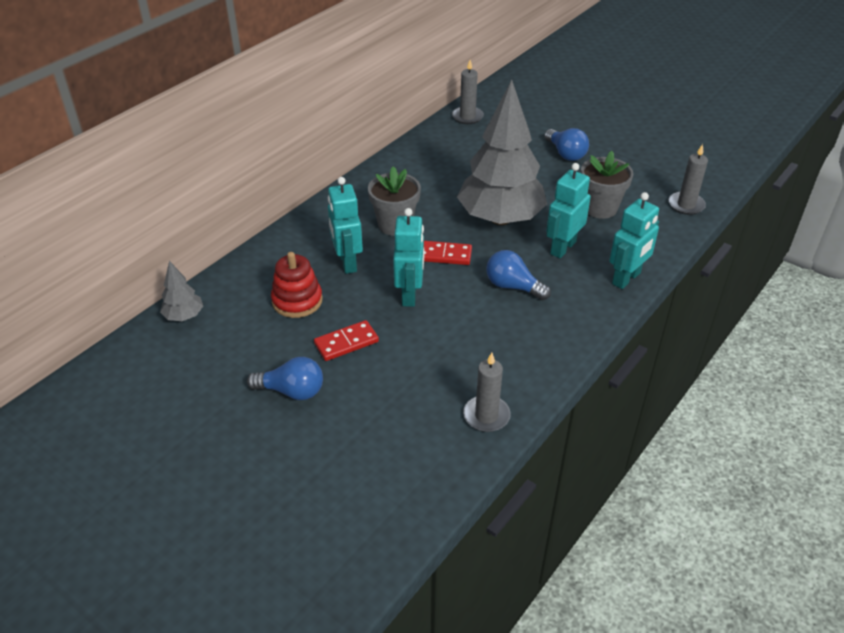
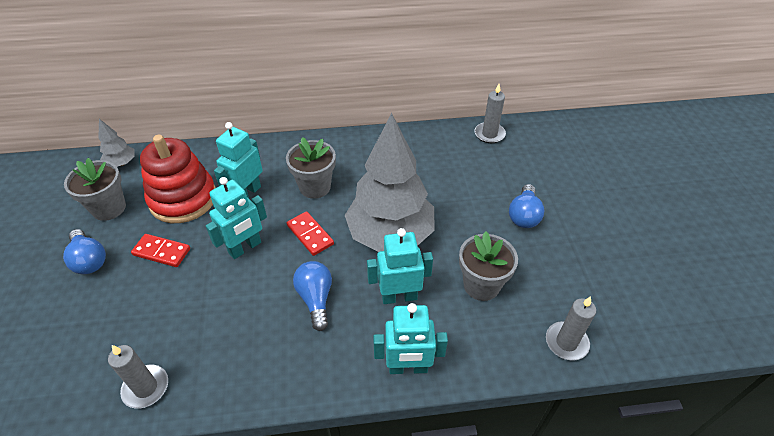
camera: 45 degrees right, 5 degrees up
red stacking toy [271,252,323,318] -> red stacking toy [140,135,216,223], size x1.55
none -> grey flower pot [64,158,126,221]

